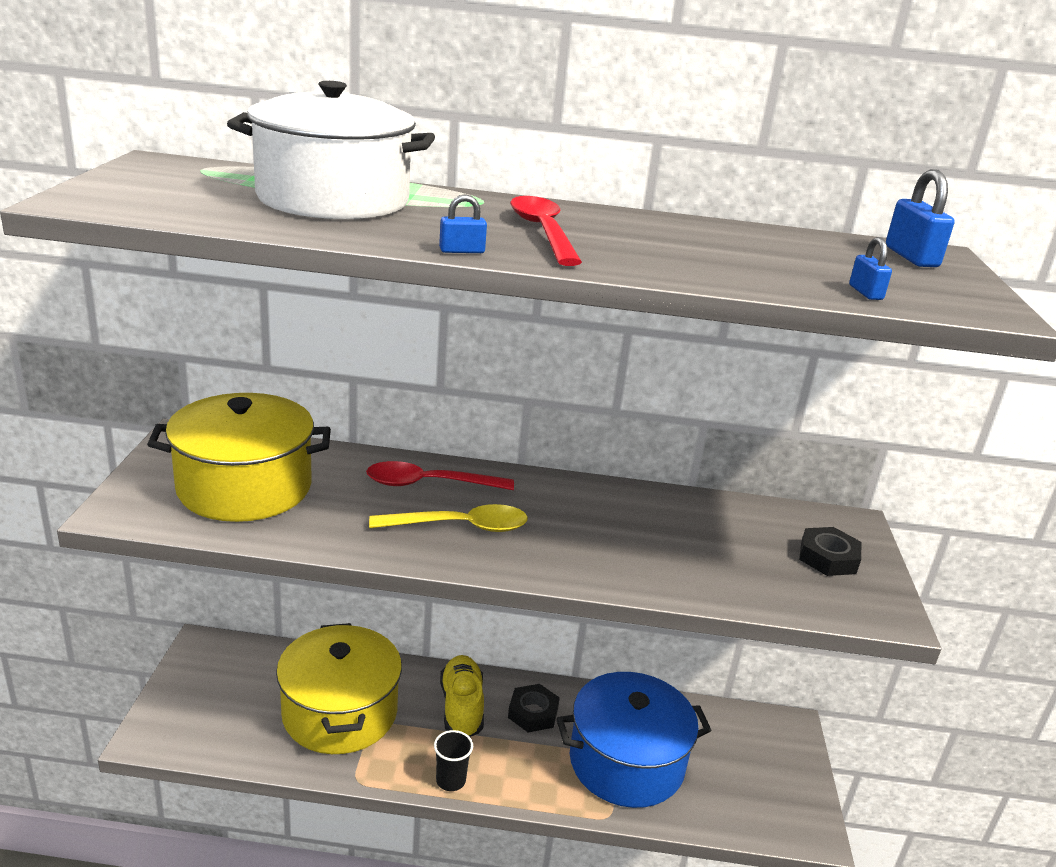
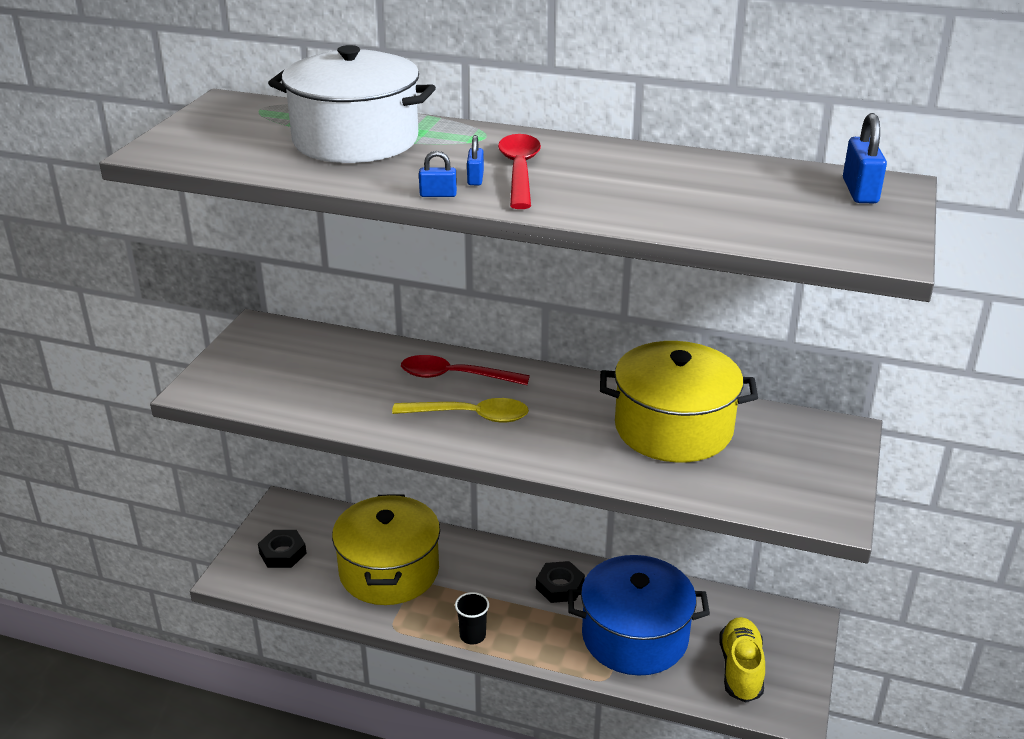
camera: 15 degrees right, 5 degrees up
yellow pot [147,393,331,522] -> yellow pot moved to [600,341,758,462]
yellow shoe [440,655,484,737] -> yellow shoe moved to [719,617,765,703]
black nut [799,527,861,576] -> black nut moved to [258,530,307,568]
blue padlock [849,237,892,300] -> blue padlock moved to [467,135,484,185]

